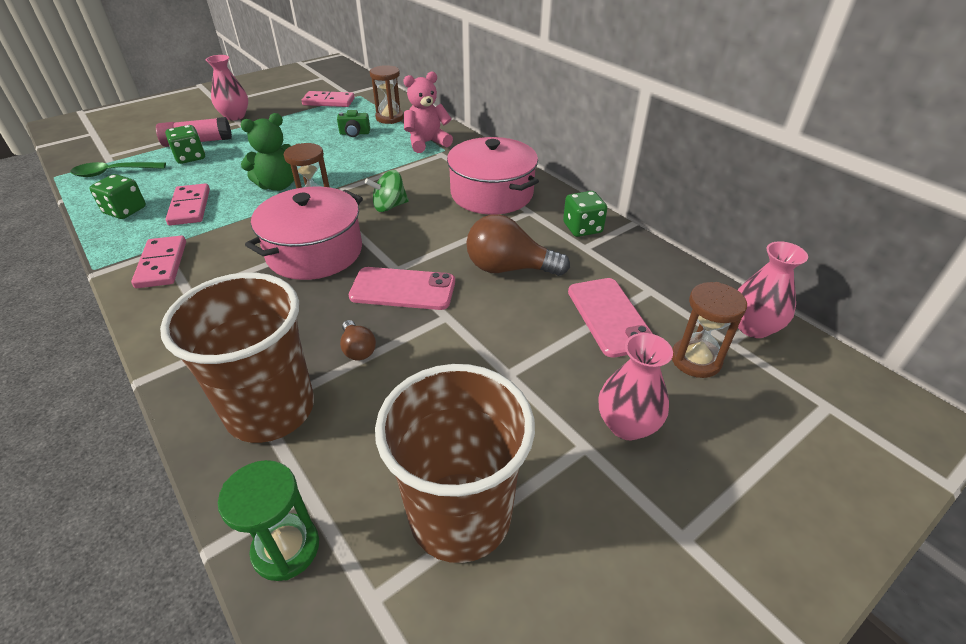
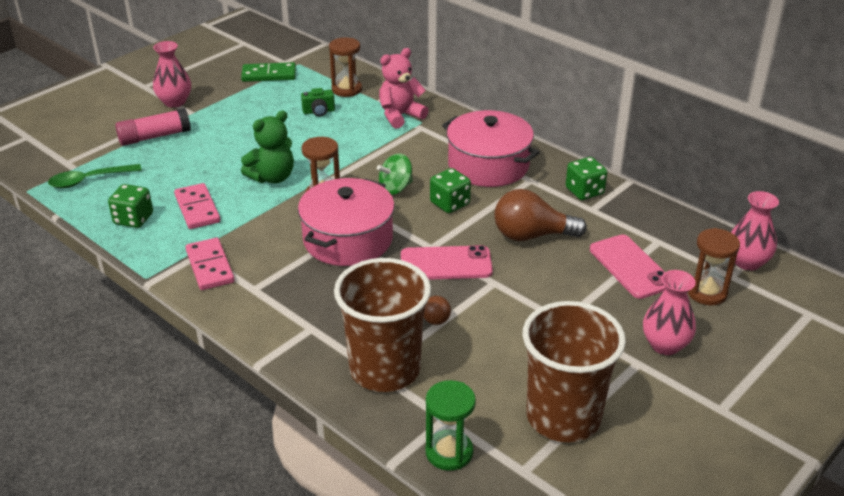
camera: 10 degrees left, 5 degrees down
green dice [165,125,205,164] -> green dice moved to [430,168,471,213]
pink domino [301,91,355,107] -> green domino [241,62,296,82]

